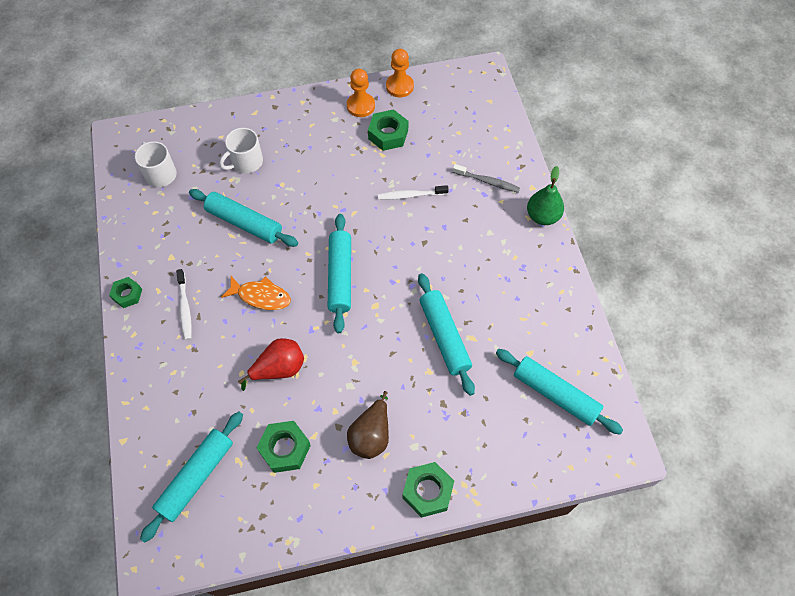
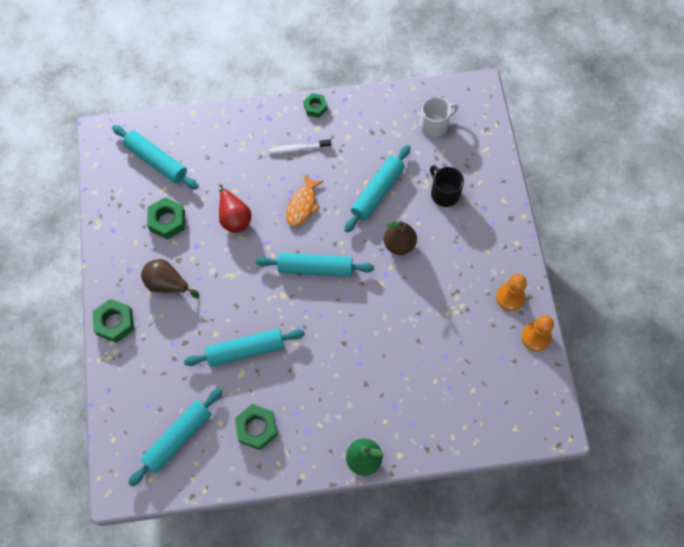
camera: 95 degrees right, 5 degrees up
white mug [219,128,263,173] -> black mug [430,166,464,207]
green nut [368,109,408,151] -> green nut moved to [235,404,277,450]
white toothbrush [378,185,449,200] -> none
grey toothbrush [453,164,520,193] -> none
none -> brown pear [384,221,417,255]

